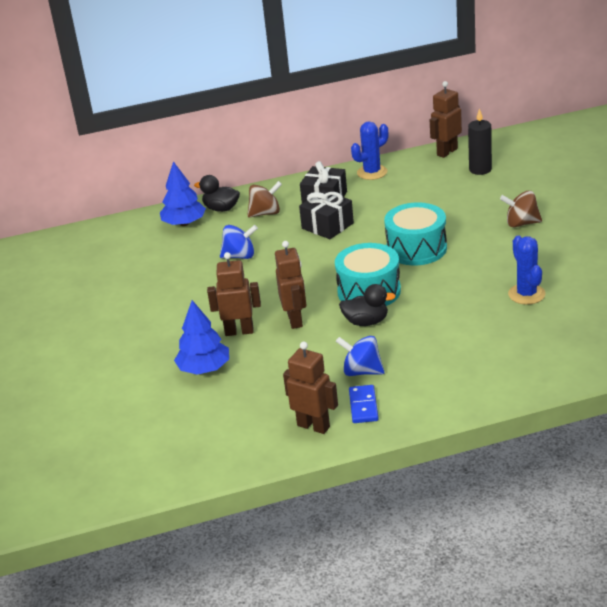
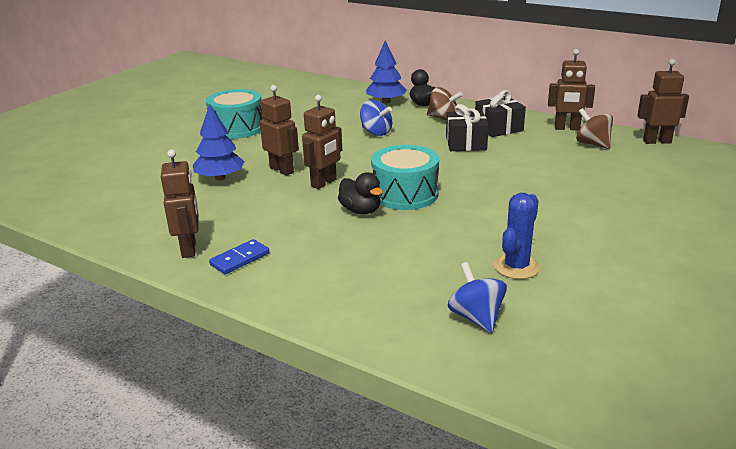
camera: 45 degrees right, 5 degrees down
blue spinning top [336,336,384,376] -> blue spinning top moved to [448,262,507,333]
blue cactus [351,121,388,180] -> brown robot [548,49,595,130]
turquoise drum [384,202,447,265] -> turquoise drum moved to [206,89,262,139]
black candle [468,108,492,175] -> none
brown spinning top [500,191,542,227] -> brown spinning top moved to [576,108,613,149]

